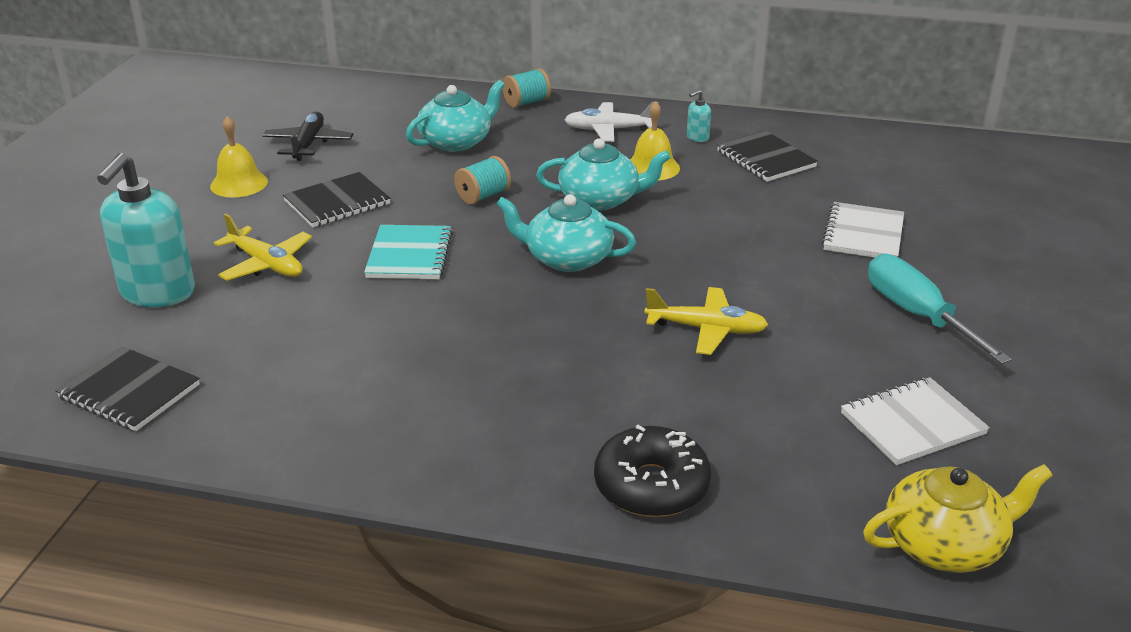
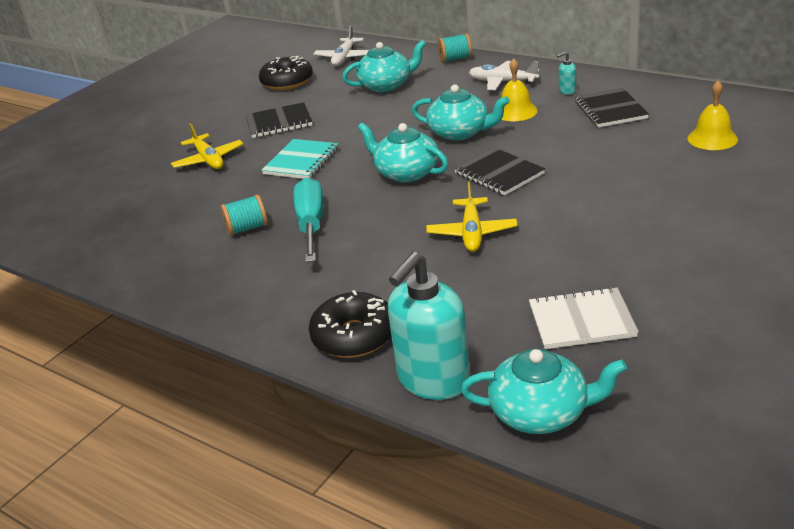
camera: 25 degrees right, 0 degrees up
black notebook [56,346,200,431] -> black notebook moved to [454,147,545,195]
turquoise soap dispenser [97,153,195,307] -> turquoise soap dispenser moved to [388,252,470,400]
yellow bell [210,116,268,198] -> yellow bell moved to [688,81,738,150]
black plane [262,112,353,161] -> black donut [259,56,313,90]
turquoise spool [454,156,511,205] -> turquoise spool moved to [221,194,268,236]
yellow plane [645,287,768,355] -> yellow plane turned 60 degrees clockwise [426,181,517,252]
white notebook [822,202,904,258] -> none
yellow teapot [863,464,1052,573] -> turquoise teapot [461,349,627,434]
turquoise screwdriver [868,254,1012,364] -> turquoise screwdriver moved to [293,178,323,262]
none -> white plane [313,25,369,66]

